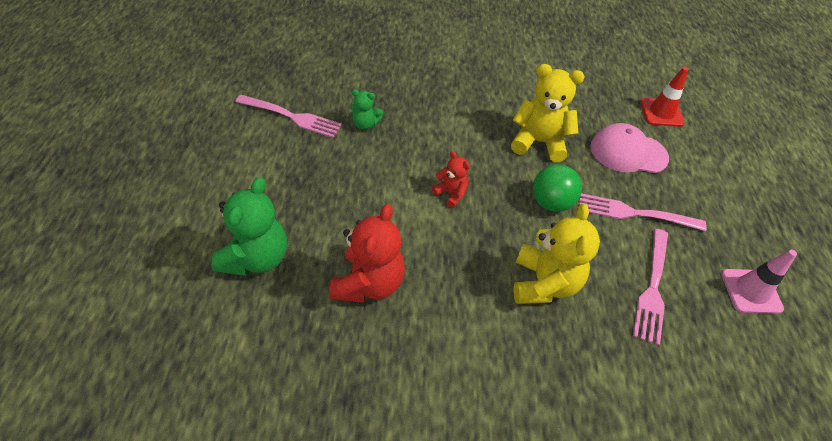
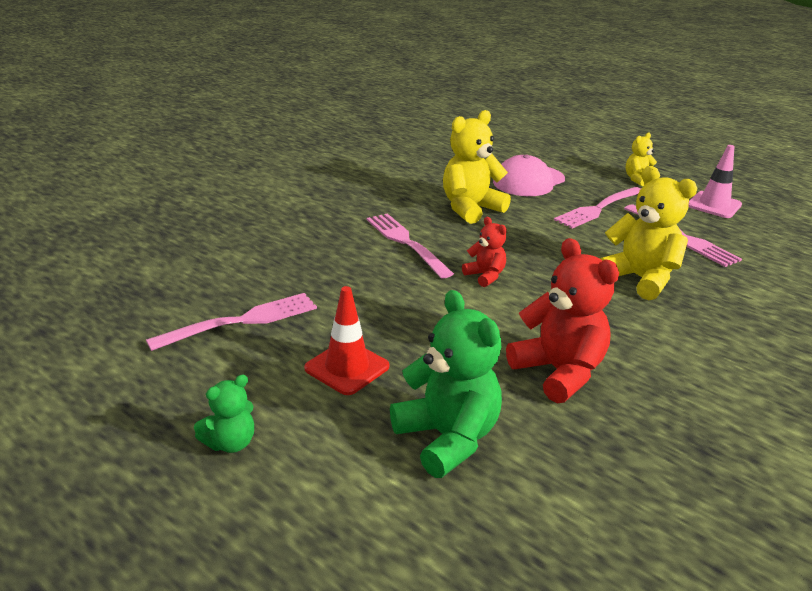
camera: 50 degrees left, 20 degrees down
green teddy bear [350,89,383,130] -> green teddy bear moved to [194,375,254,453]
red teddy bear [432,151,470,208] -> red teddy bear turned 60 degrees clockwise [462,217,507,287]
green ball [533,164,582,212] -> none
red traffic cone [640,67,688,127] -> red traffic cone moved to [304,286,389,395]
none -> pink fork [367,214,454,278]
none -> yellow teddy bear [626,132,657,186]

